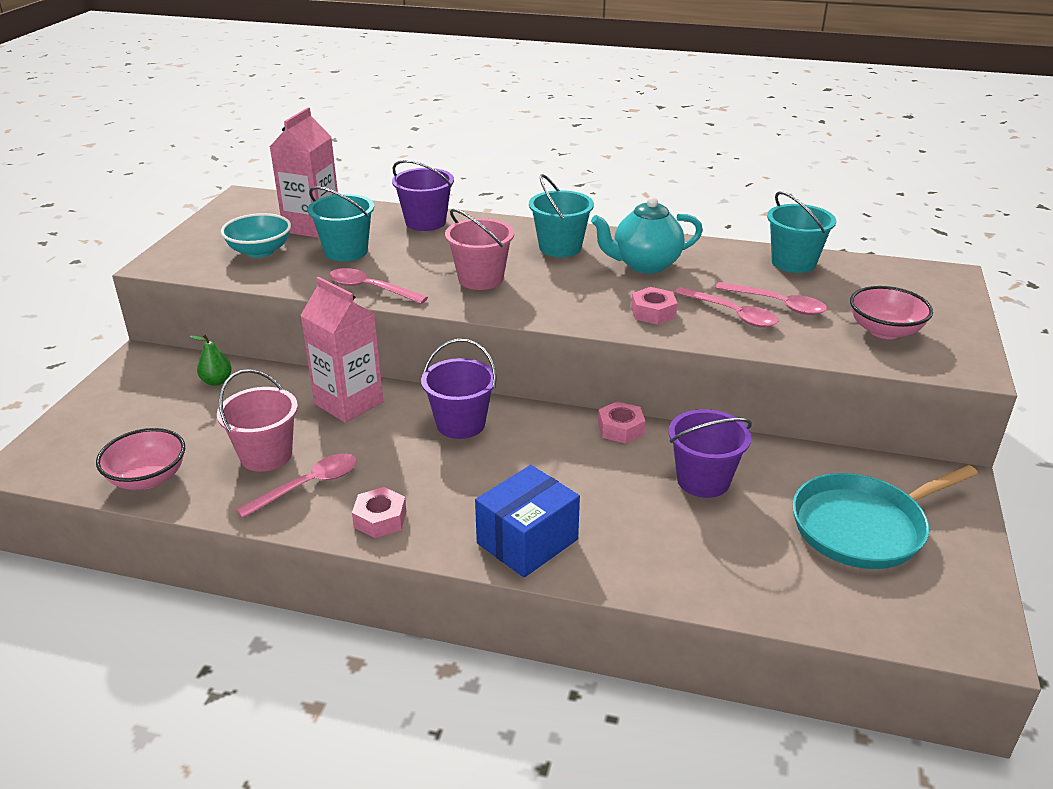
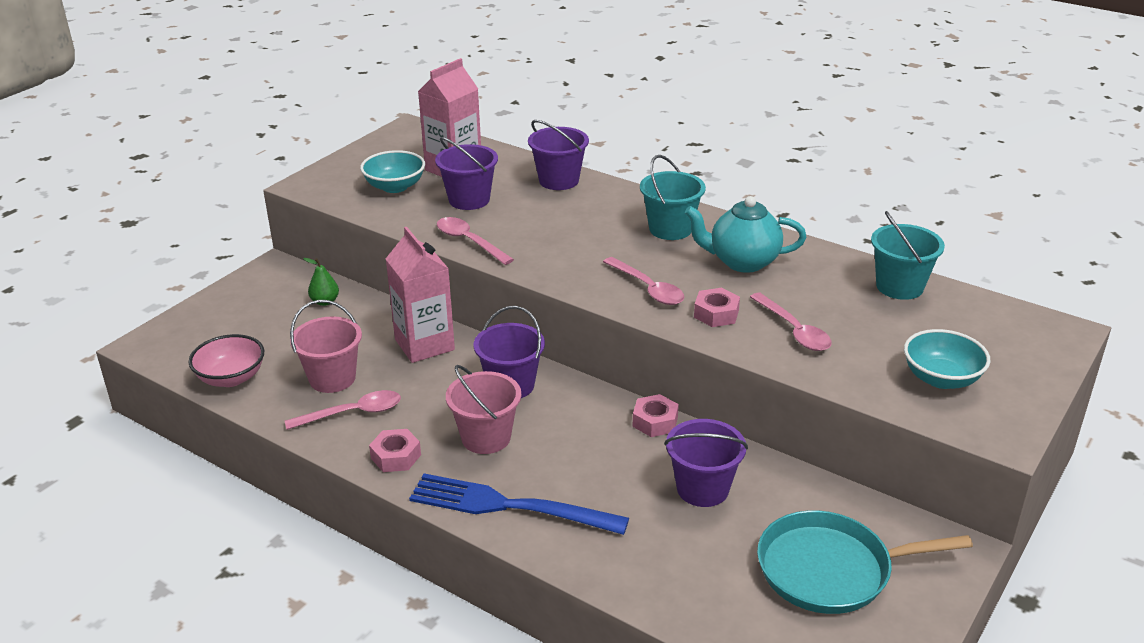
camera: 20 degrees right, 0 degrees up
turquoise bucket [308,186,374,262] -> purple bucket [435,137,498,210]
pink bucket [445,209,514,290] -> pink bucket moved to [446,365,521,454]
blue box [475,465,580,578] -> blue fork [409,474,629,535]
pink spoon [715,282,827,315] -> pink spoon moved to [603,257,685,305]
pink bowl [850,286,933,339] -> turquoise bowl [904,329,990,389]

